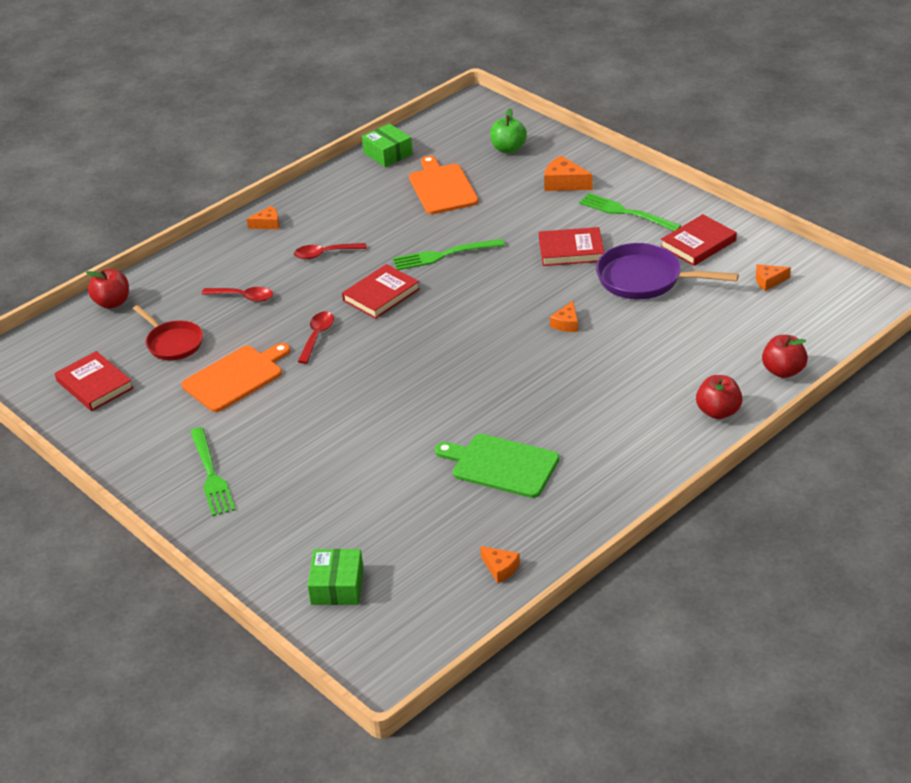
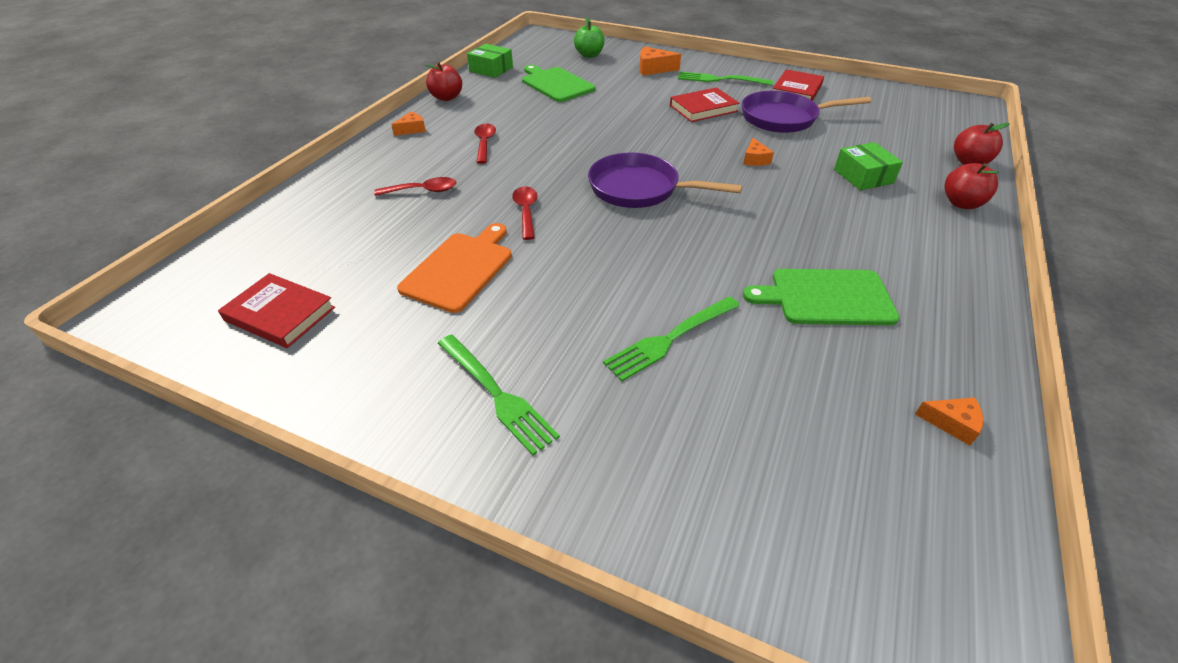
camera: 25 degrees left, 5 degrees up
red apple [86,269,129,309] -> red apple moved to [426,62,462,101]
red pan [133,305,203,360] -> none
red spoon [294,243,367,259] -> red spoon turned 120 degrees clockwise [474,123,496,164]
green box [308,549,363,605] -> green box moved to [834,142,903,190]
red book [342,264,420,319] -> none
green fork [393,239,505,270] -> green fork moved to [603,296,740,381]
orange cutting board [409,155,479,214] -> green cutting board [522,65,596,102]
orange cheese [756,264,791,291] -> none
none -> purple pan [588,152,742,208]

